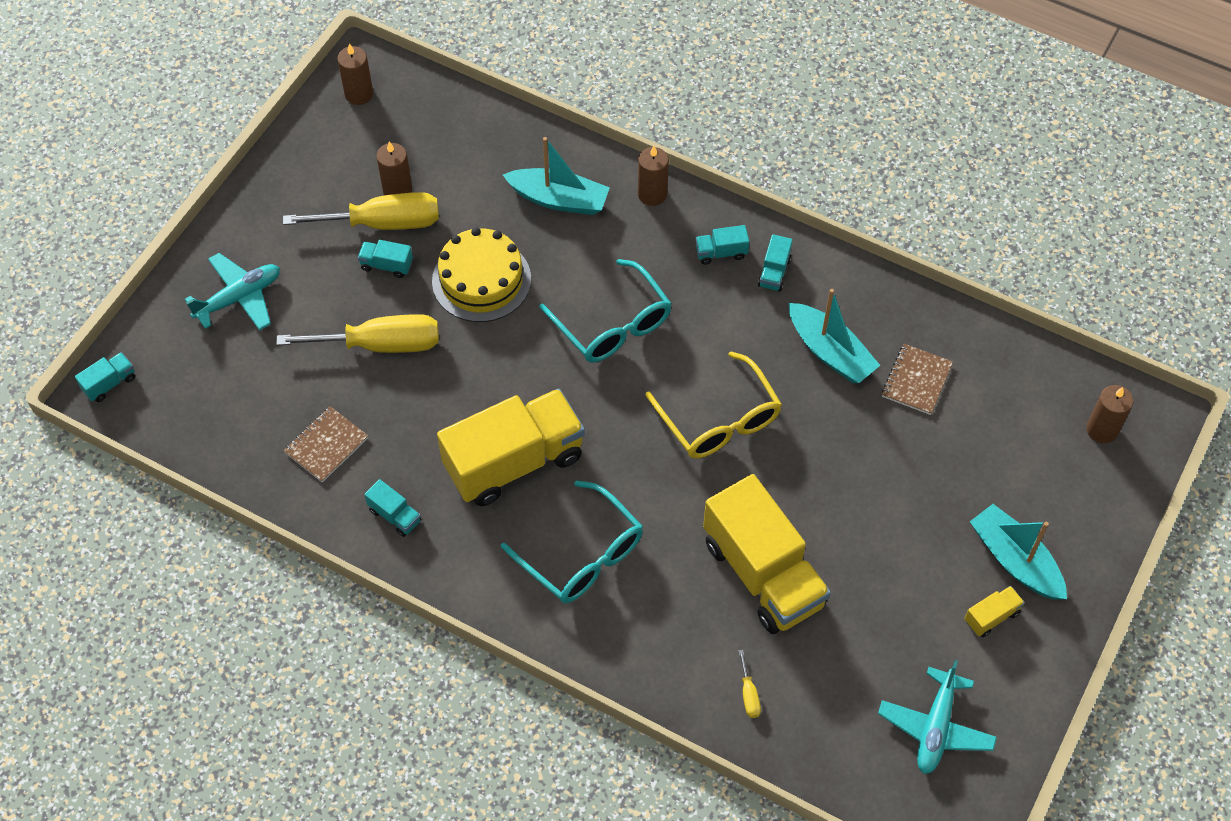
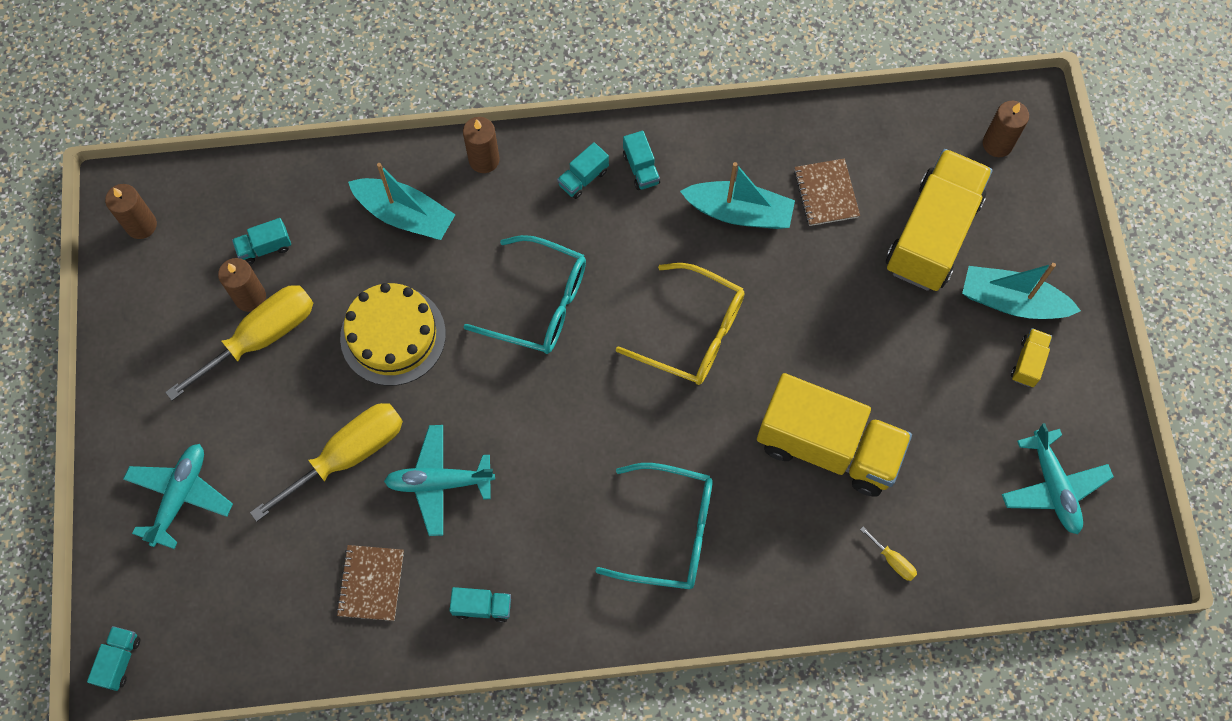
camera: 35 degrees left, 10 degrees up
turquoise truck [358,240,413,278] -> turquoise truck moved to [232,218,291,265]
yellow truck [437,389,585,506] -> yellow truck moved to [886,149,993,291]
turquoise boat [503,137,610,215] -> turquoise boat turned 45 degrees clockwise [348,163,456,240]
none -> turquoise plane [384,425,495,536]

